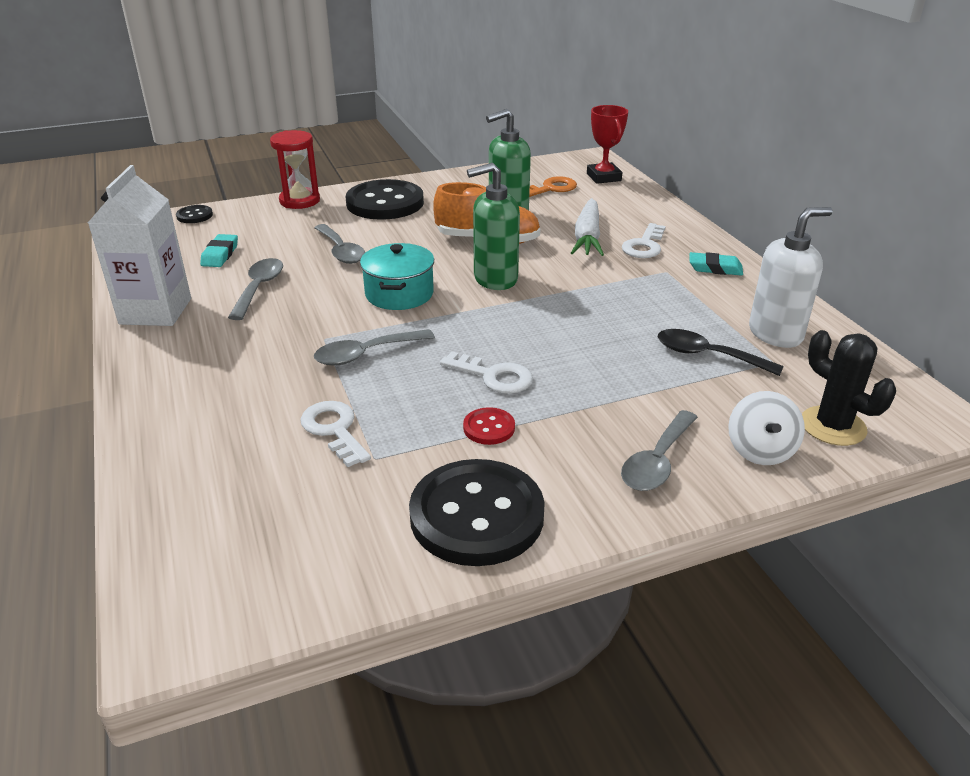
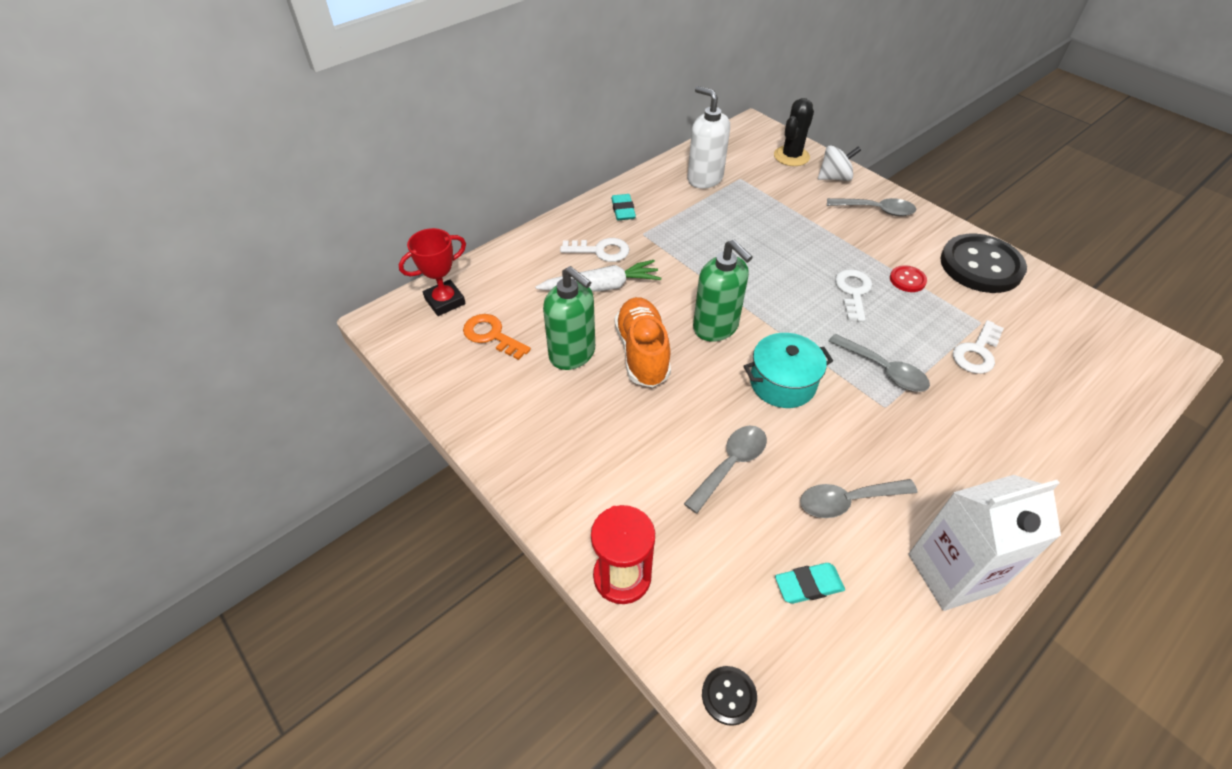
camera: 110 degrees left, 15 degrees up
black button [346,179,424,220] -> none
black spoon [658,329,784,376] -> none

